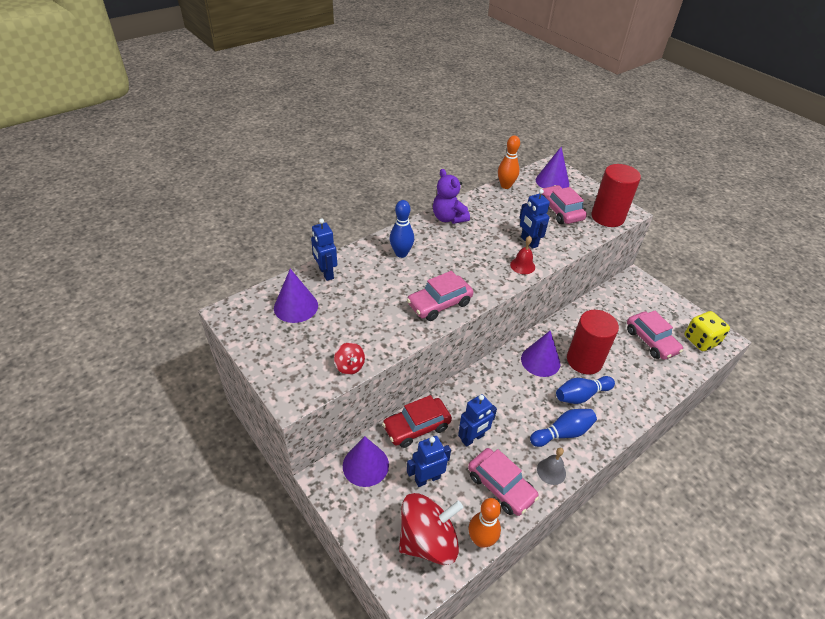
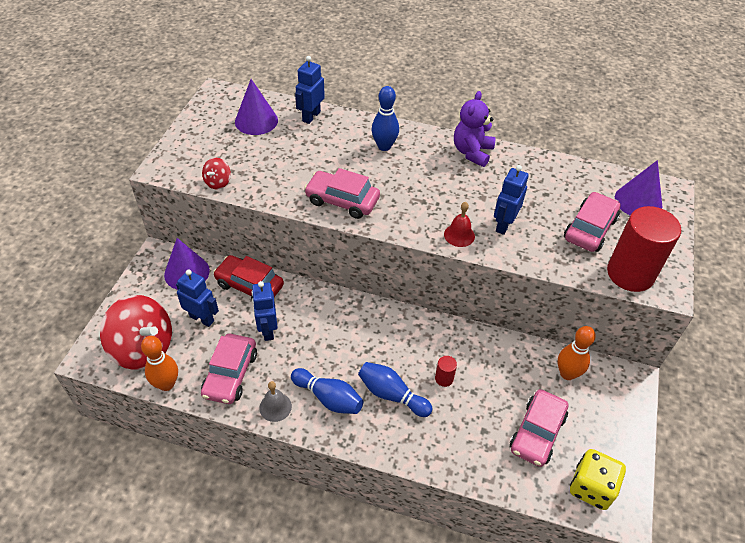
camera: 55 degrees right, 5 degrees up
blue robot [458,394,497,447] -> blue robot turned 60 degrees clockwise [251,281,278,341]
orange bowling pin [498,135,520,189] -> orange bowling pin moved to [558,326,596,380]
purple cone [521,330,561,377] -> none
red cylinder [567,310,619,375] -> red cylinder [435,356,457,387], size x0.41

